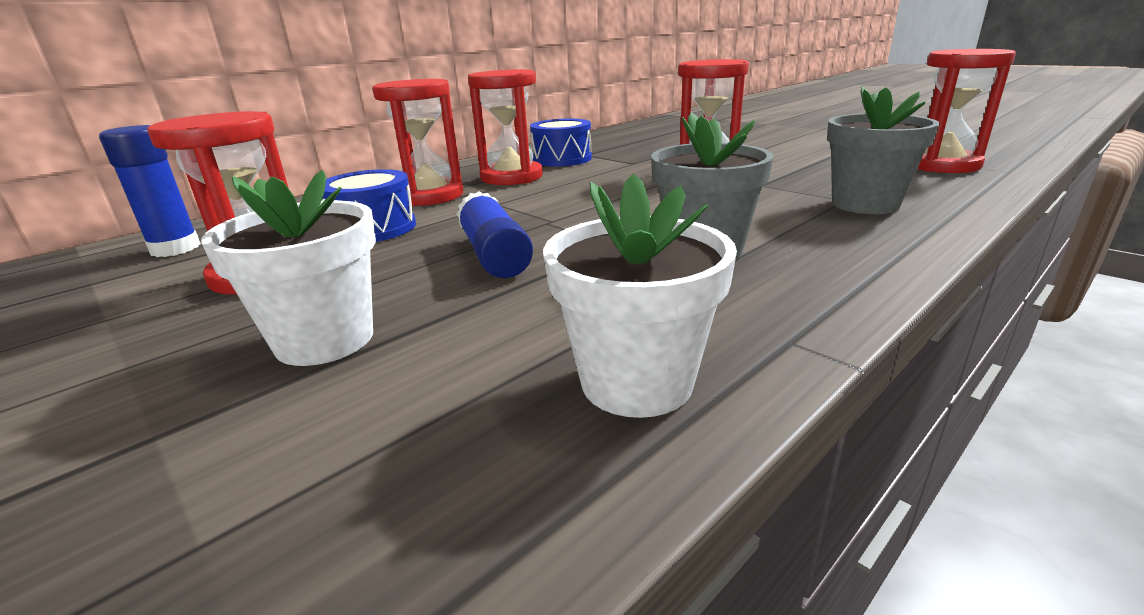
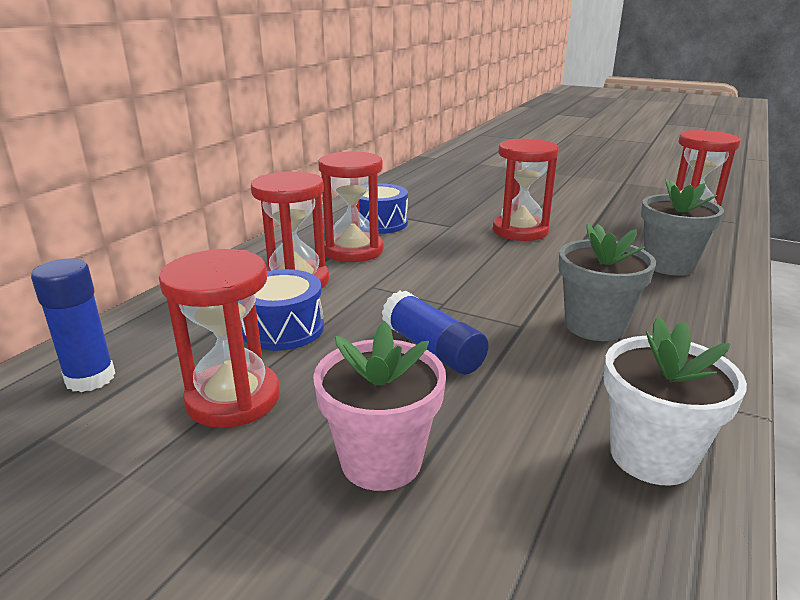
camera: 20 degrees left, 0 degrees up
white flower pot [201,170,376,366] -> pink flower pot [313,321,446,491]

